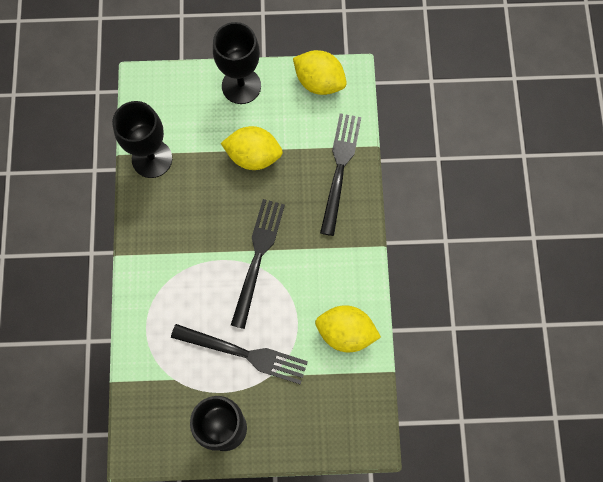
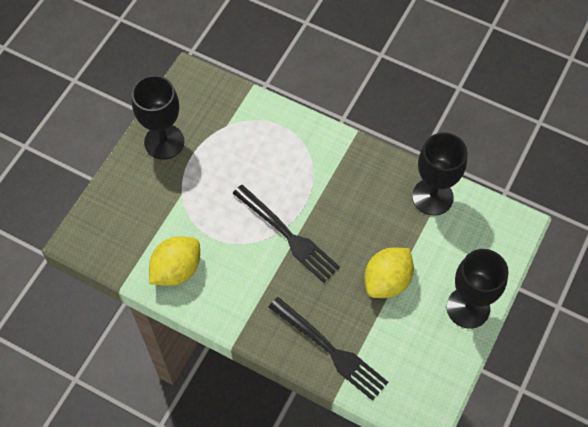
camera: 120 degrees right, 10 degrees down
black fork [171,324,308,385] -> none
yellow lemon [293,50,347,95] -> none

